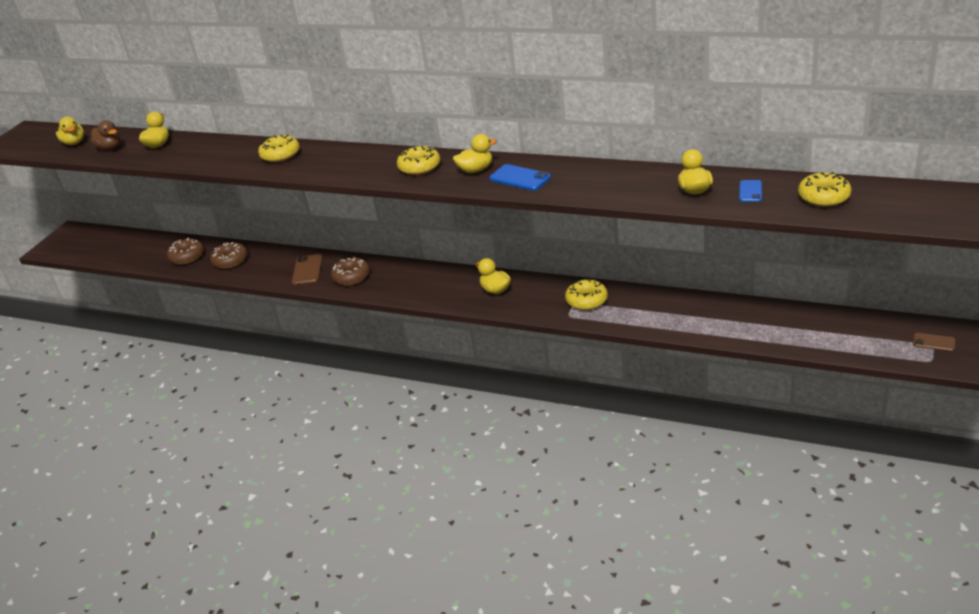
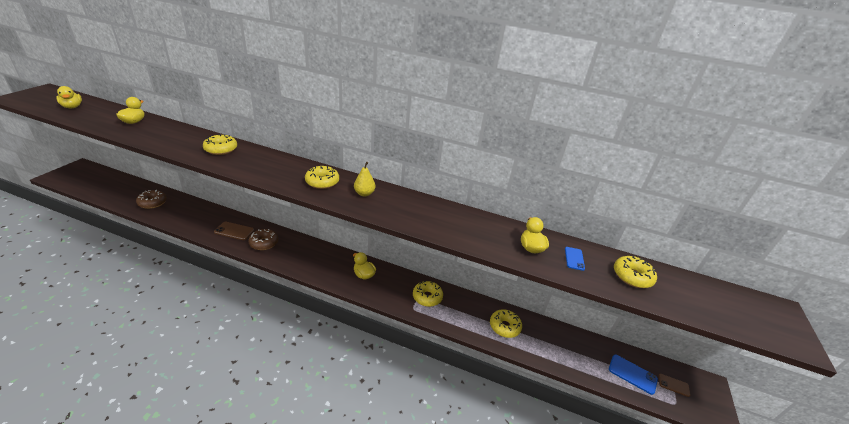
camera: 10 degrees left, 0 degrees up
brown duck [90,120,121,150] -> none
brown donut [210,242,248,269] -> none
brown phone [292,254,323,285] -> brown phone turned 75 degrees counterclockwise [214,222,254,240]
yellow duck [453,134,497,173] -> yellow pear [354,162,375,196]
blue phone [489,164,551,191] -> blue phone moved to [609,355,658,395]
none -> yellow donut [490,309,522,338]

